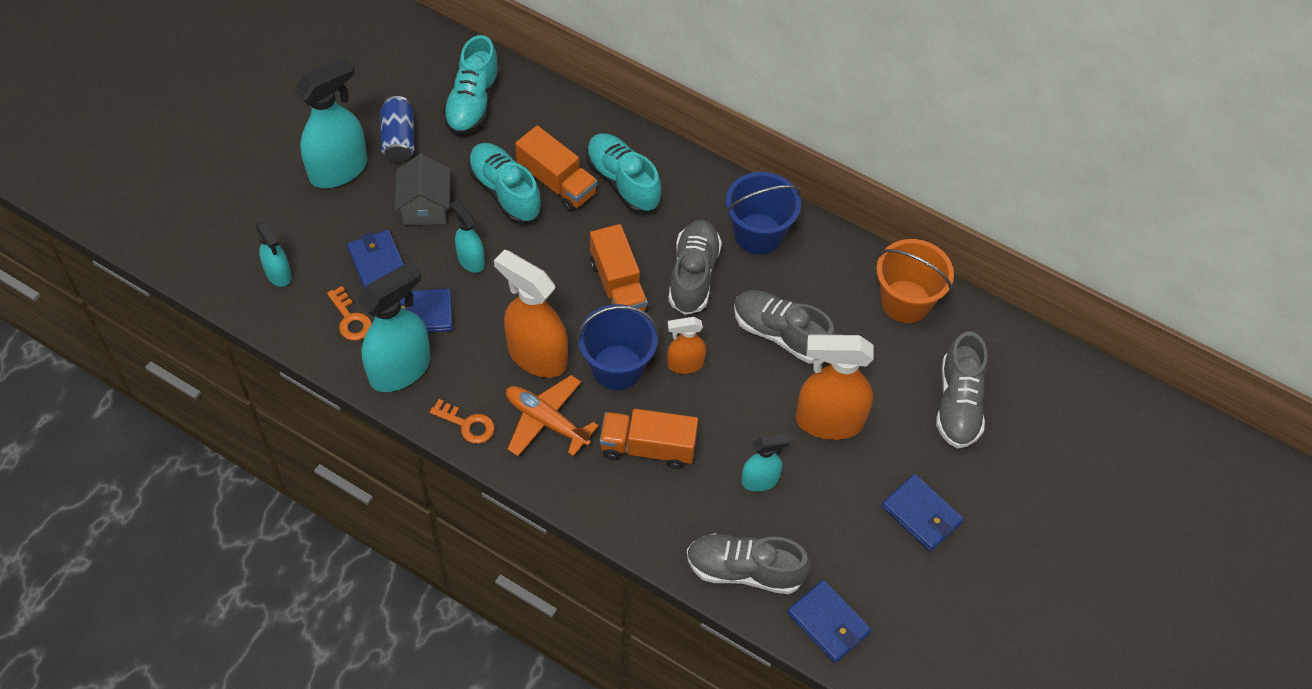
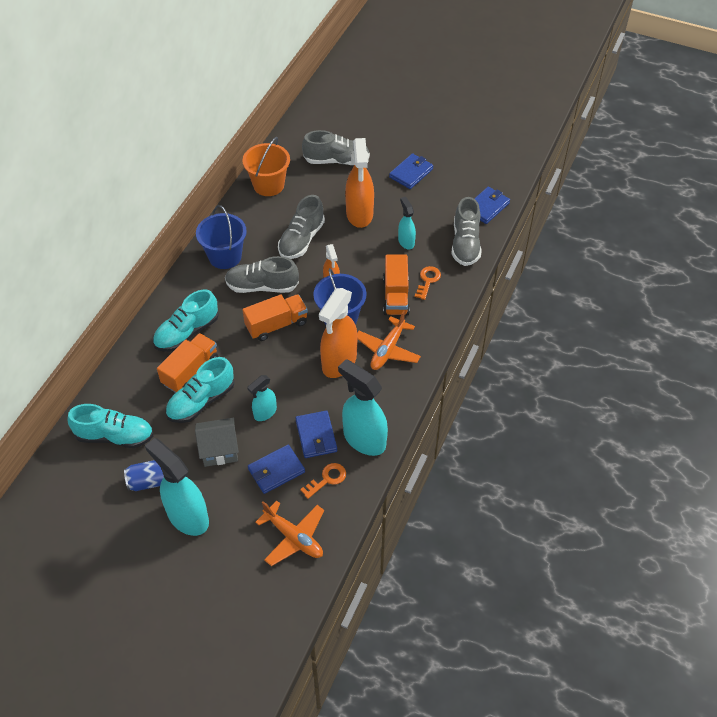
camera: 95 degrees left, 5 degrees down
turquoise spray bottle [256,221,292,287] -> orange plane [255,501,324,566]
orange key [430,399,495,444] -> orange key moved to [415,266,441,300]

